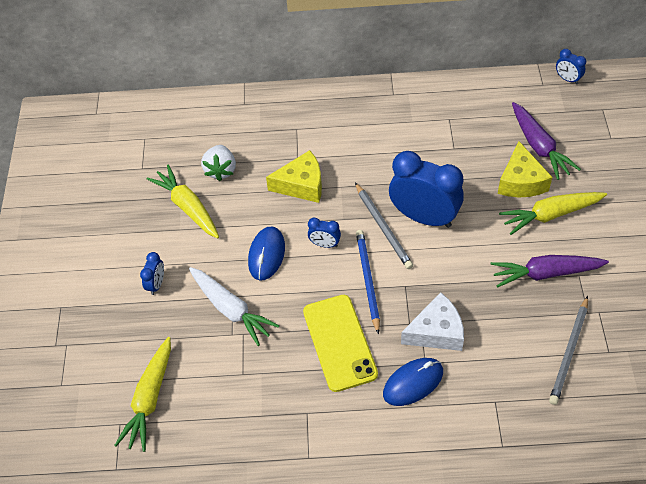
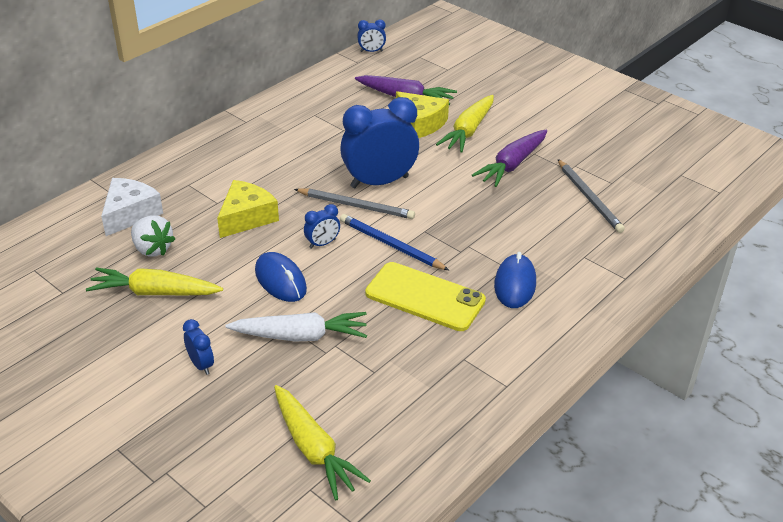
camera: 50 degrees left, 15 degrees down
white cheese [401,292,464,351] -> white cheese moved to [101,178,163,236]

